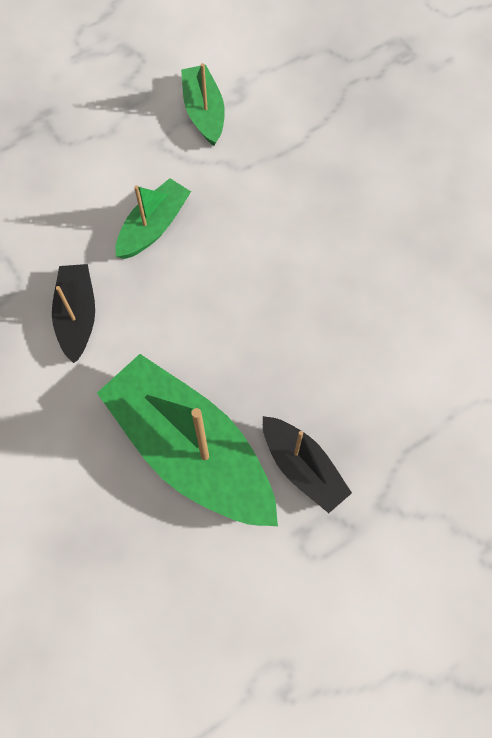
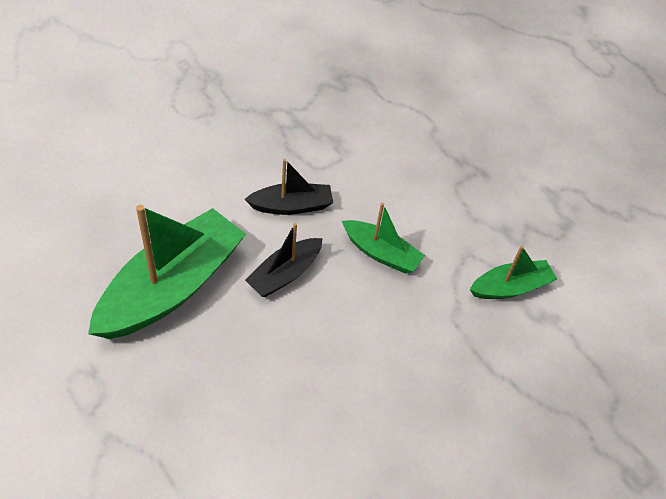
camera: 80 degrees right, 15 degrees down
black boat [263,416,352,513] -> black boat moved to [245,223,323,297]

